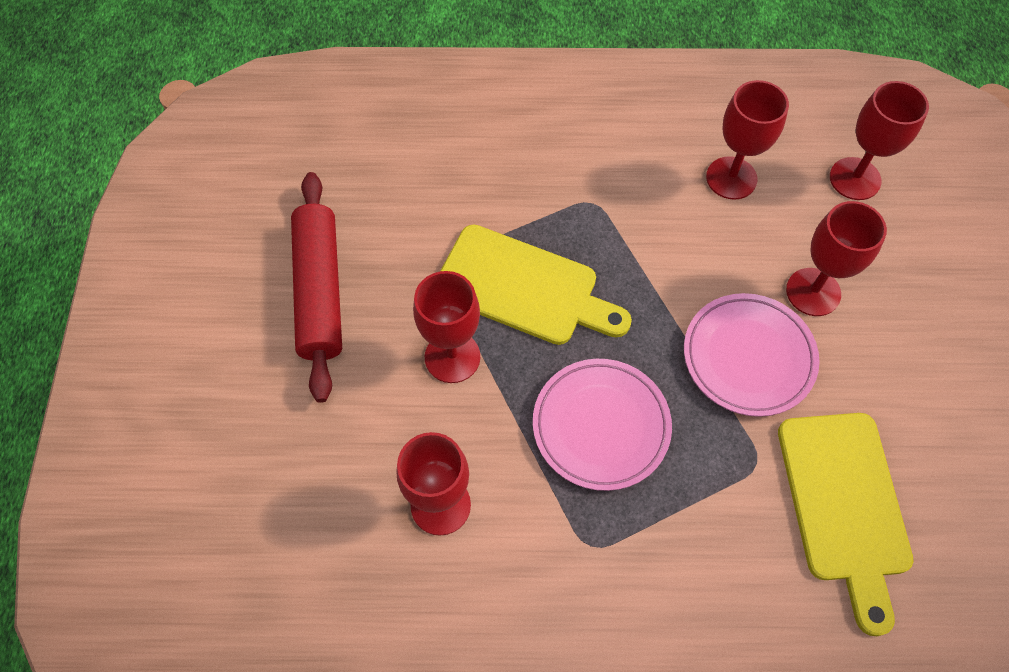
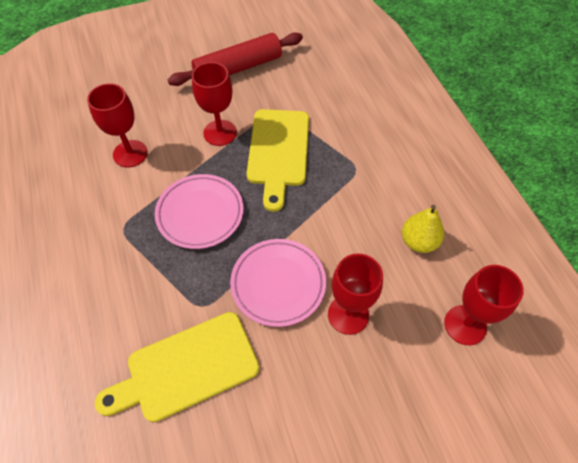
camera: 70 degrees right, 5 degrees down
red goblet [706,80,789,199] -> yellow pear [402,205,444,253]

